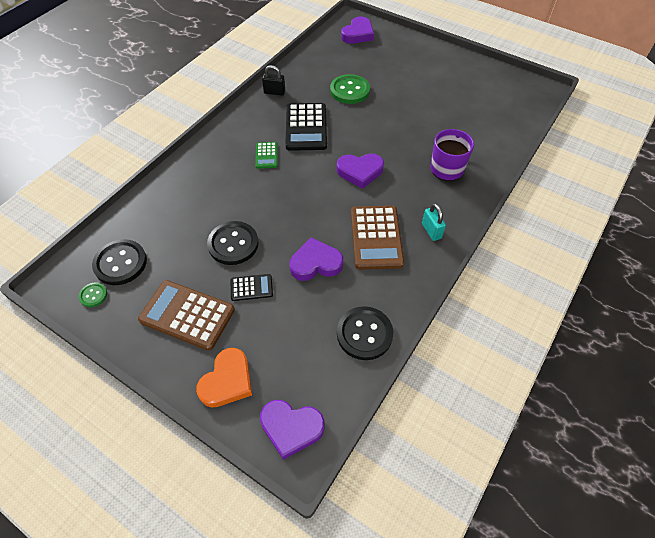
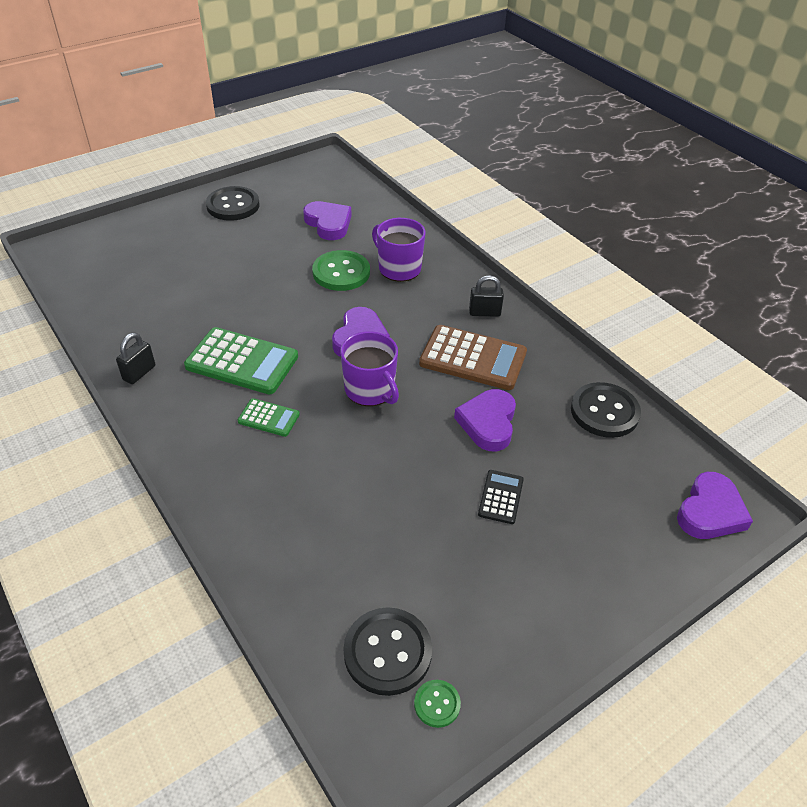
camera: 70 degrees left, 10 degrees down
brown calculator [138,280,235,351] -> none
orange heart [196,348,252,408] -> none
black button [207,221,258,265] -> black button moved to [206,186,260,221]
black calculator [285,103,327,151] -> green calculator [184,327,298,394]
green button [330,74,370,104] -> green button moved to [312,250,370,291]
purple heart [341,17,374,44] -> purple heart moved to [303,201,352,240]
turquoise padlock [422,203,446,241] -> black padlock [469,275,504,317]
none -> purple mug [340,331,399,406]

